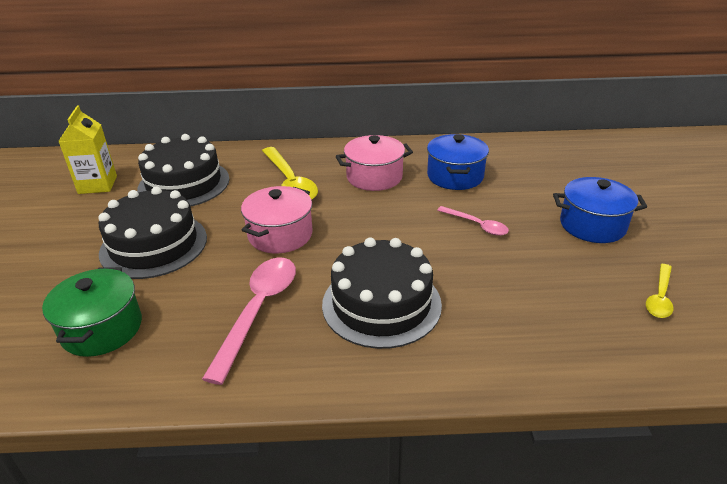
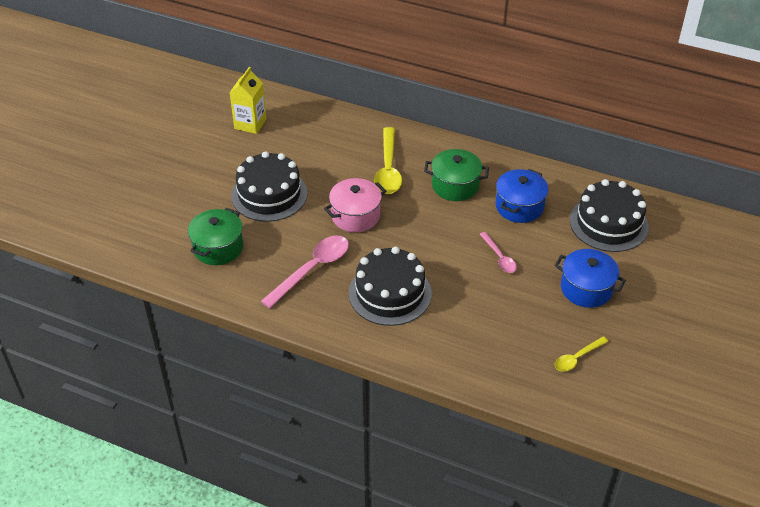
camera: 25 degrees right, 10 degrees up
black cake [137,134,230,207] -> black cake moved to [570,179,649,252]
pink pot [336,135,413,191] -> green pot [424,149,489,201]

